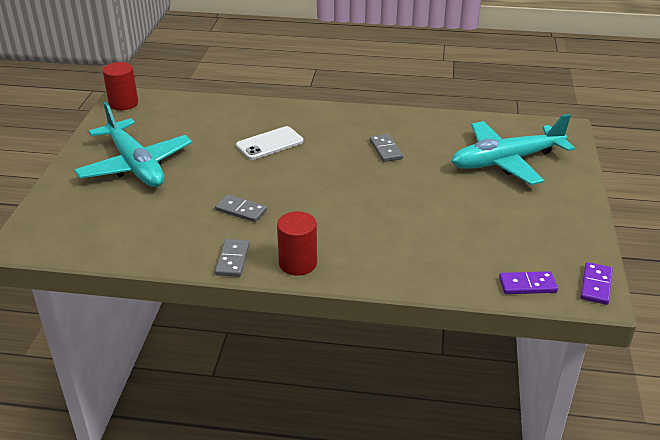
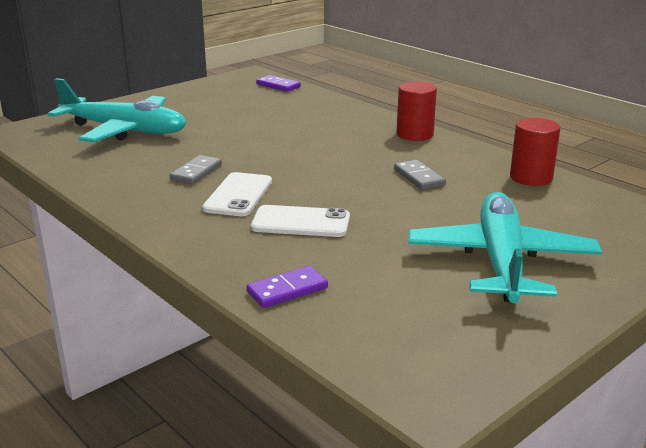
camera: 140 degrees left, 10 degrees down
red cylinder [103,62,138,110] -> red cylinder moved to [510,118,561,186]
grey domino [215,239,250,277] -> none
purple domino [581,262,613,305] -> purple domino moved to [247,266,328,308]
none -> white phone [202,172,272,216]

